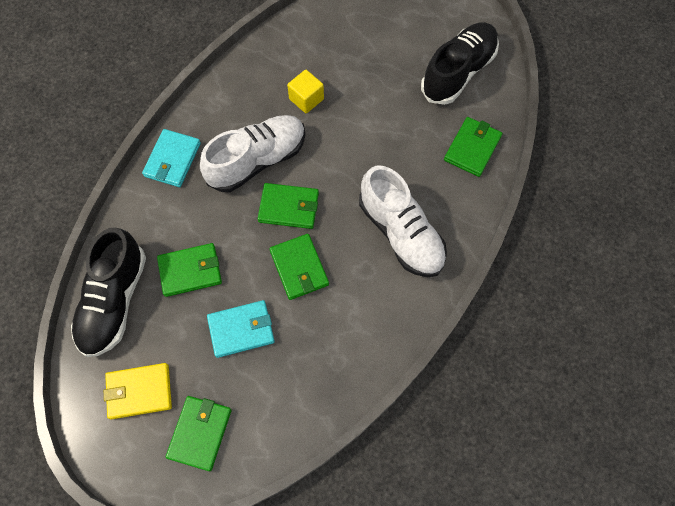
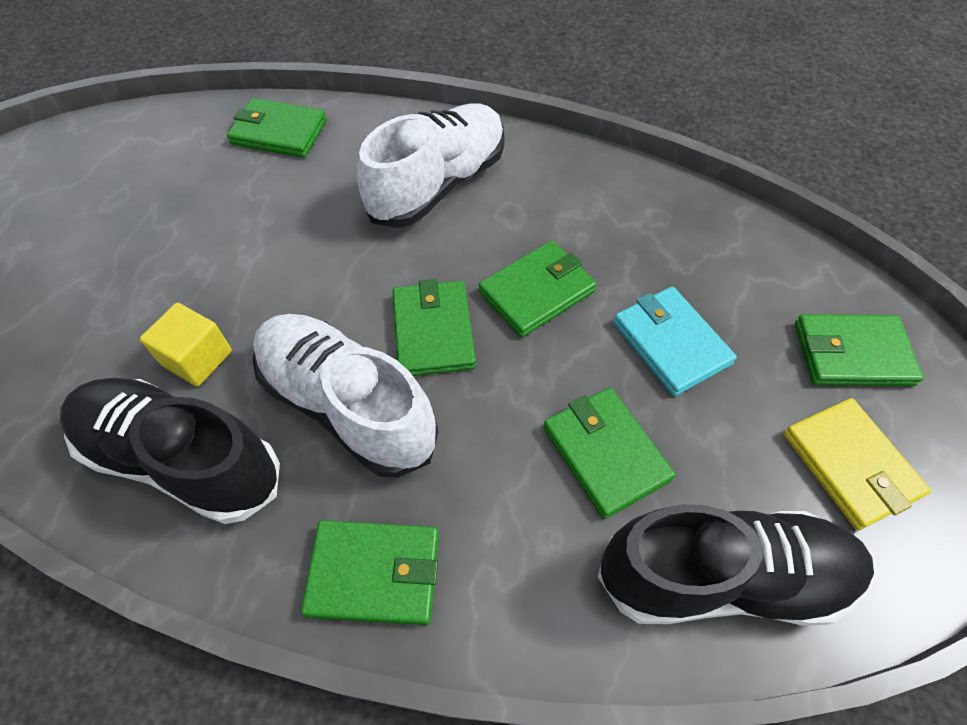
camera: 105 degrees left, 10 degrees down
turquoise wallet [142,129,201,187] -> green wallet [301,520,439,625]
black shoe [421,22,499,105] -> black shoe moved to [60,378,280,524]

